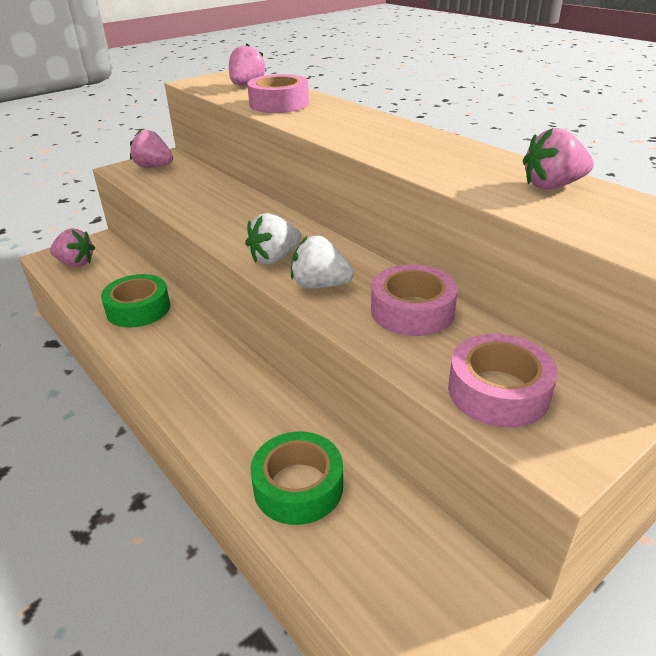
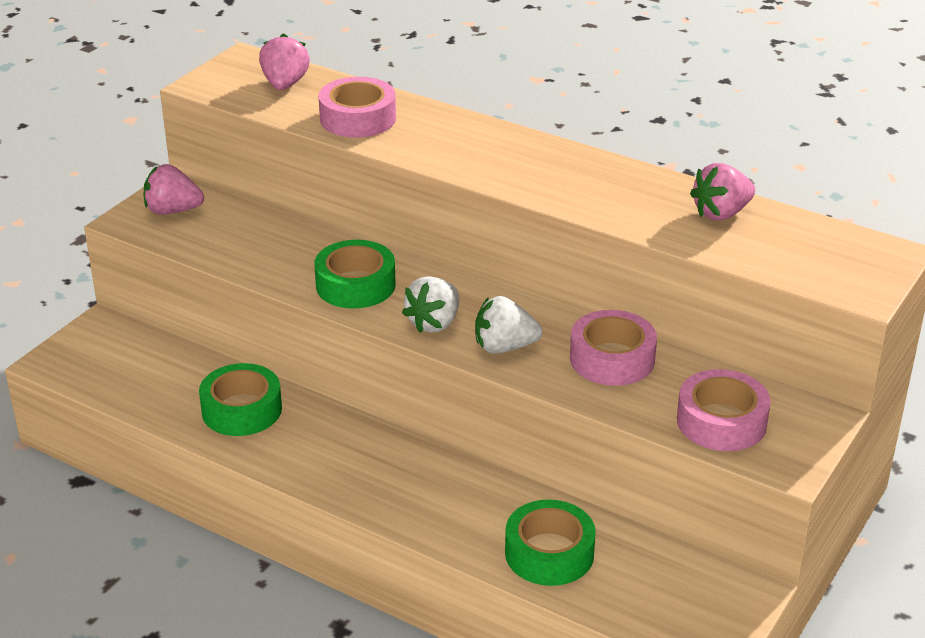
camera: 20 degrees left, 0 degrees up
pink strawberry [50,229,95,267] -> none
none -> green tape [314,240,396,309]

